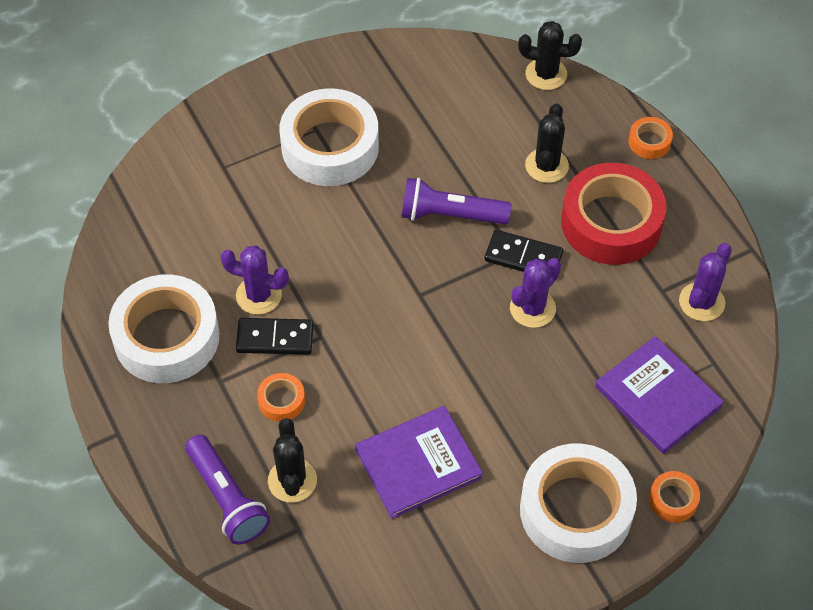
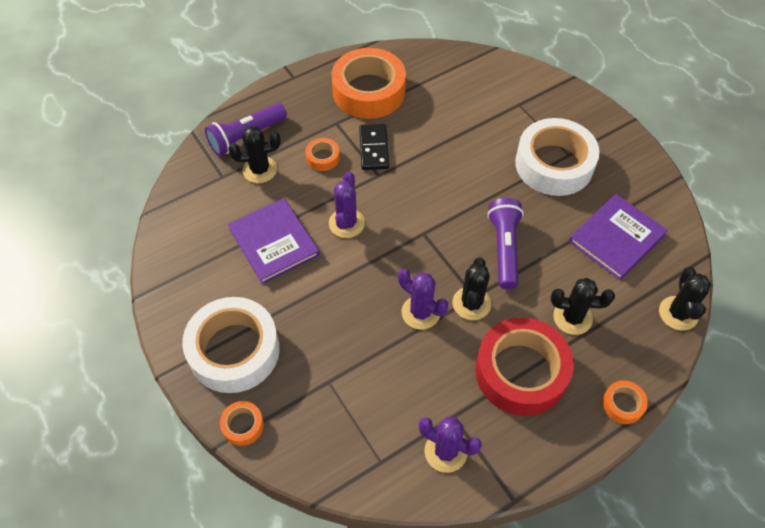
camera: 85 degrees right, 0 degrees up
white tape [108,274,220,383] -> orange tape [331,48,406,119]
purple cactus [220,246,289,315] -> purple cactus moved to [329,171,365,238]
black domino [485,230,563,272] -> black cactus [453,257,491,320]
purple book [595,336,724,454] -> purple book moved to [569,194,668,280]

